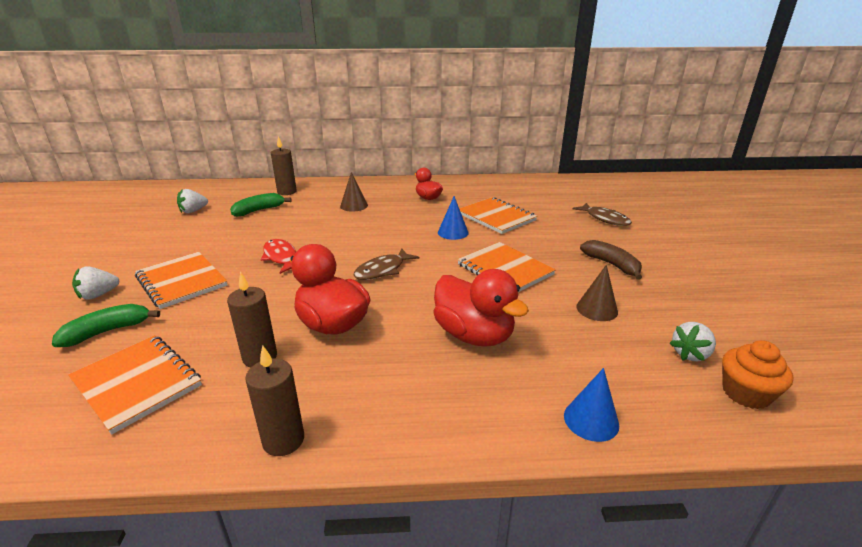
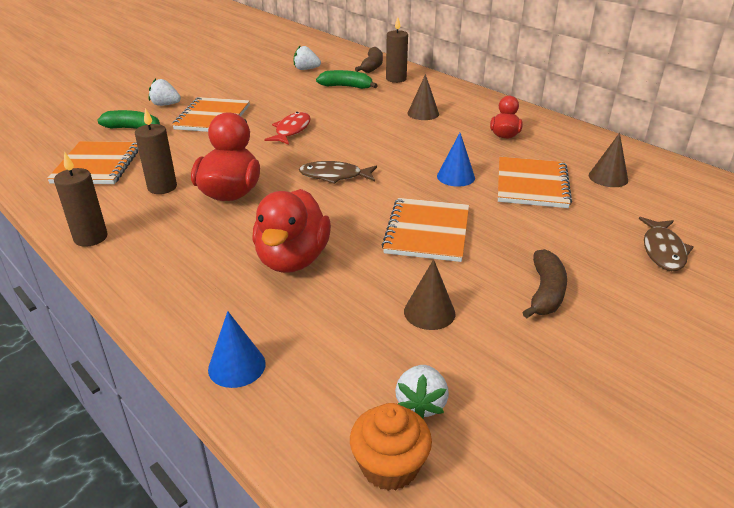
camera: 50 degrees right, 5 degrees up
white strawberry [669,322,716,361] -> white strawberry turned 90 degrees counterclockwise [395,365,449,418]
none -> brown banana [355,47,383,73]
none -> brown cone [589,133,628,187]

